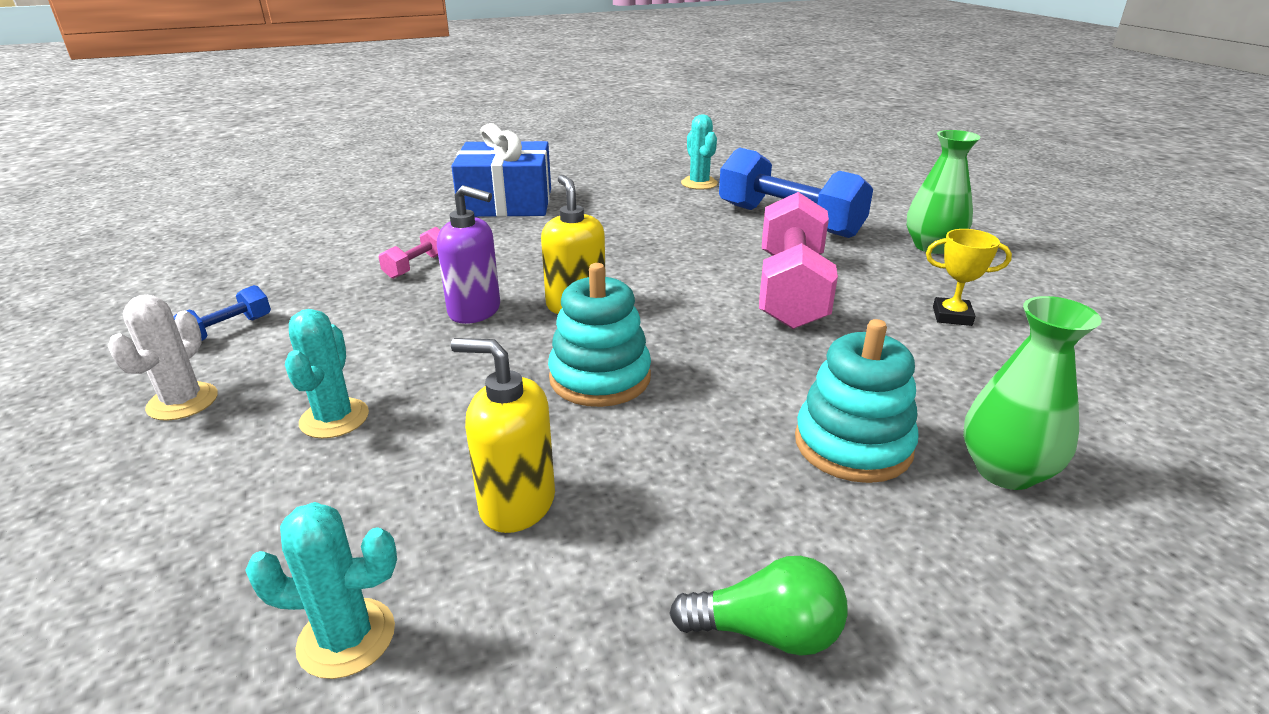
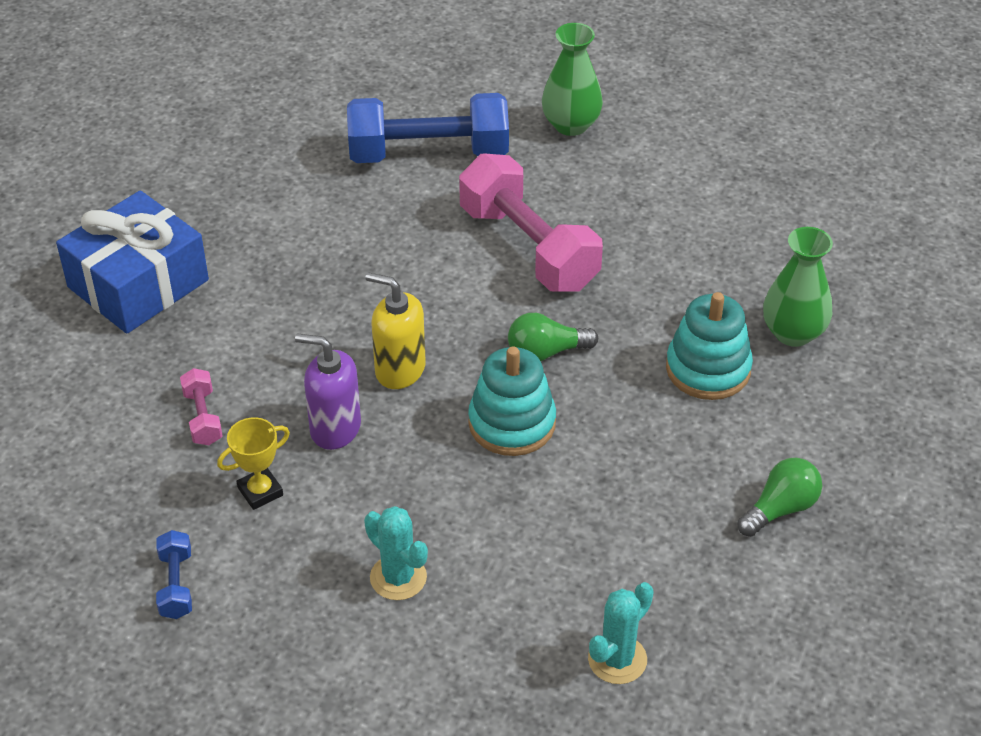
camera: 45 degrees left, 15 degrees up
white cactus [108,295,218,421] -> none
purple soap dispenser [437,185,500,324] -> purple soap dispenser turned 135 degrees counterclockwise [295,334,361,450]
yellow soap dispenser [451,338,555,533] -> none
turquoise cactus [681,115,718,190] -> none
yellow trophy [926,229,1012,326] -> yellow trophy moved to [217,417,290,510]
none -> green light bulb [508,313,598,361]

